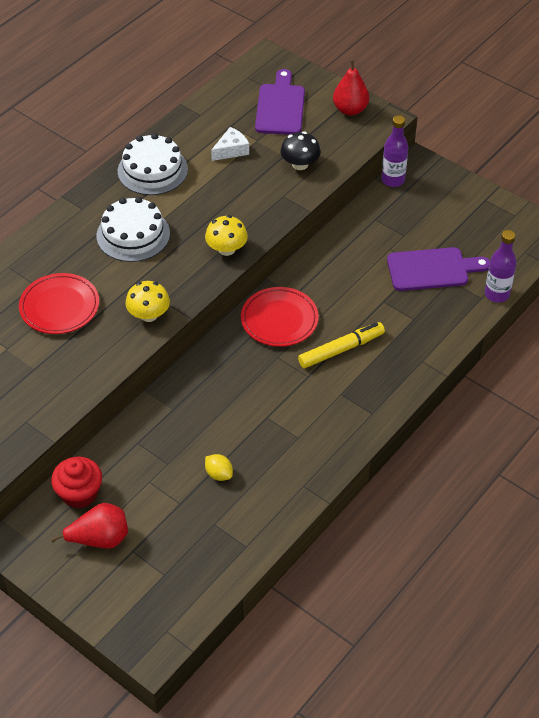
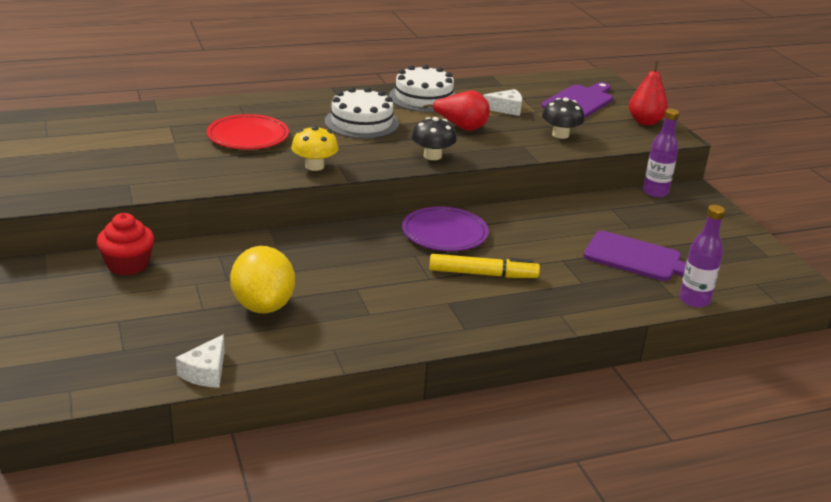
camera: 30 degrees right, 20 degrees down
red pear [51,503,128,549] -> red pear moved to [423,91,490,131]
yellow mushroom [205,215,248,256] -> black mushroom [412,117,457,160]
yellow lemon [205,454,233,481] -> yellow lemon [230,246,295,313], size x2.18
red plate [241,287,319,347] -> purple plate [402,207,489,251]
none -> white cheese [176,334,225,388]

